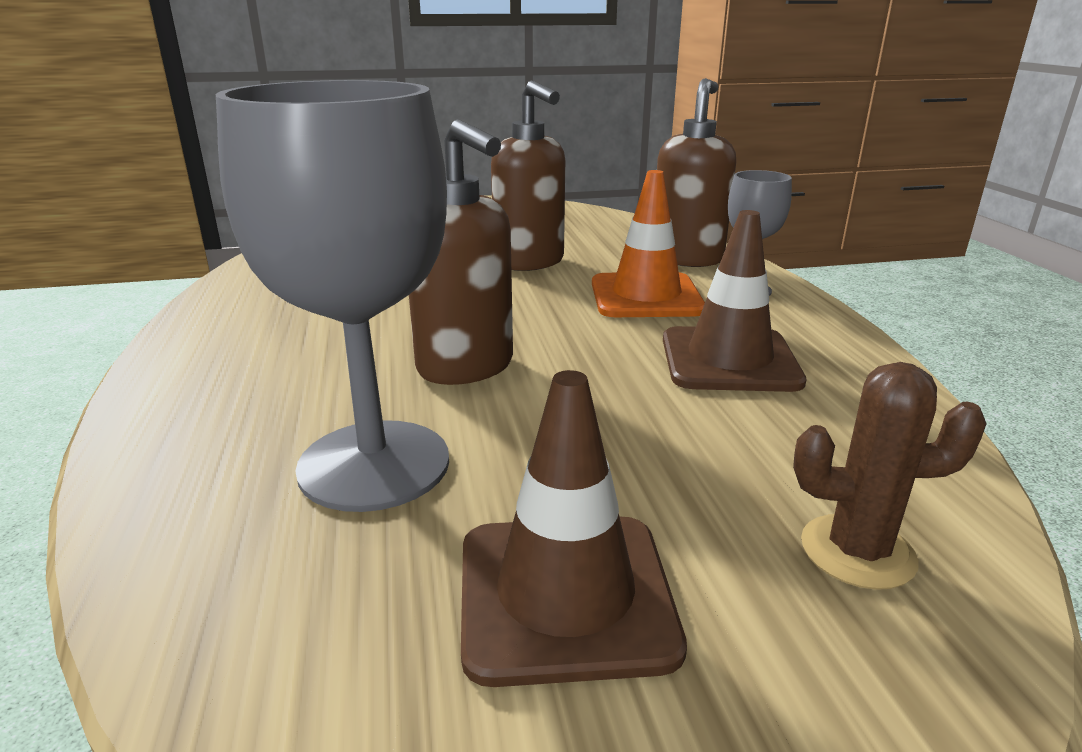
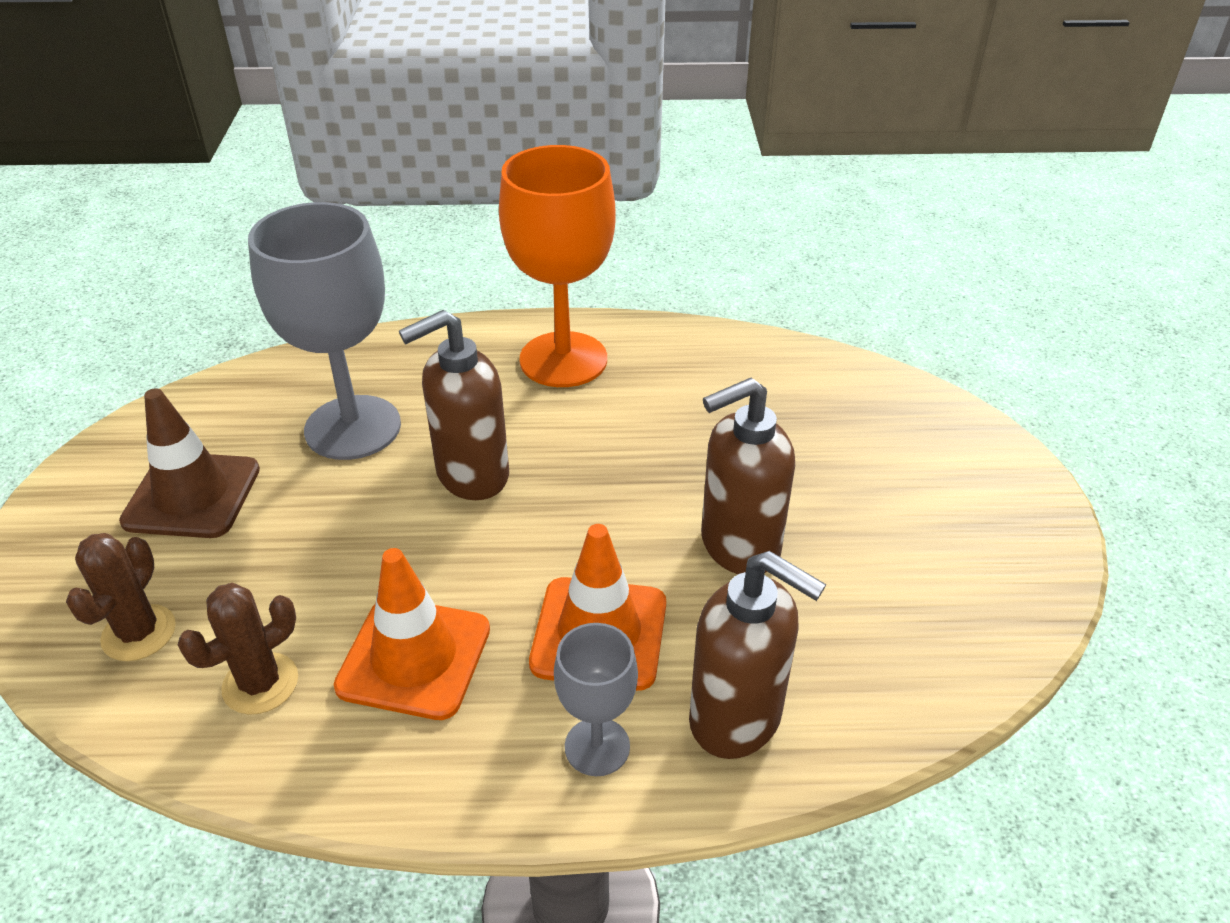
camera: 100 degrees right, 15 degrees up
brown traffic cone [663,210,807,392] -> orange traffic cone [334,548,490,720]
none -> brown cactus [178,583,298,715]
none -> orange goblet [499,145,616,387]

